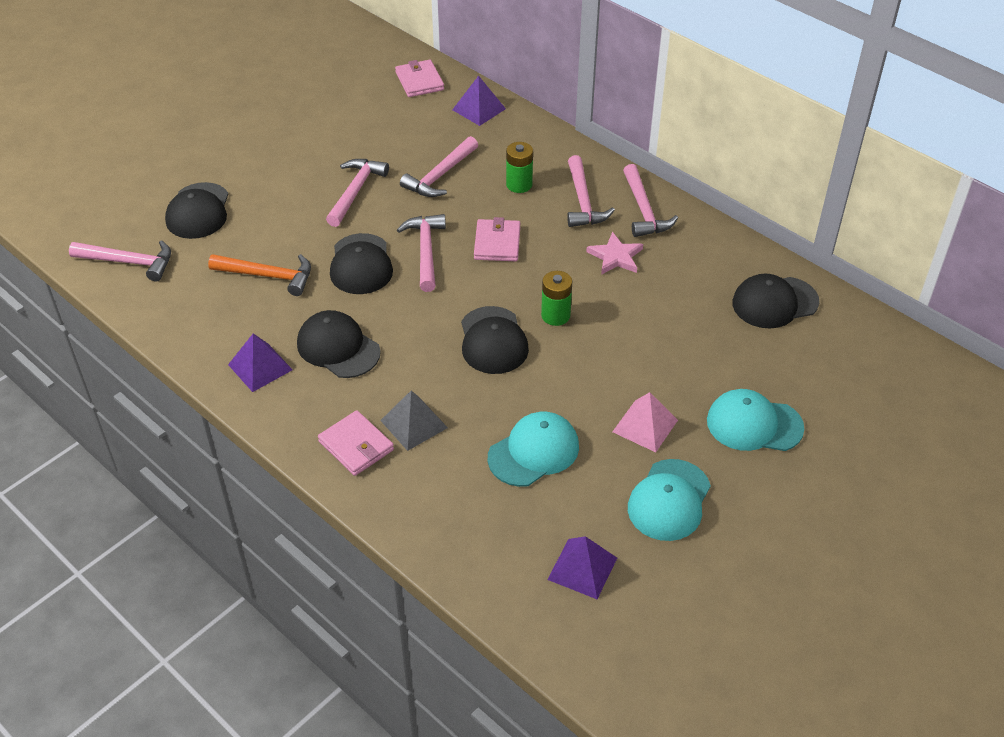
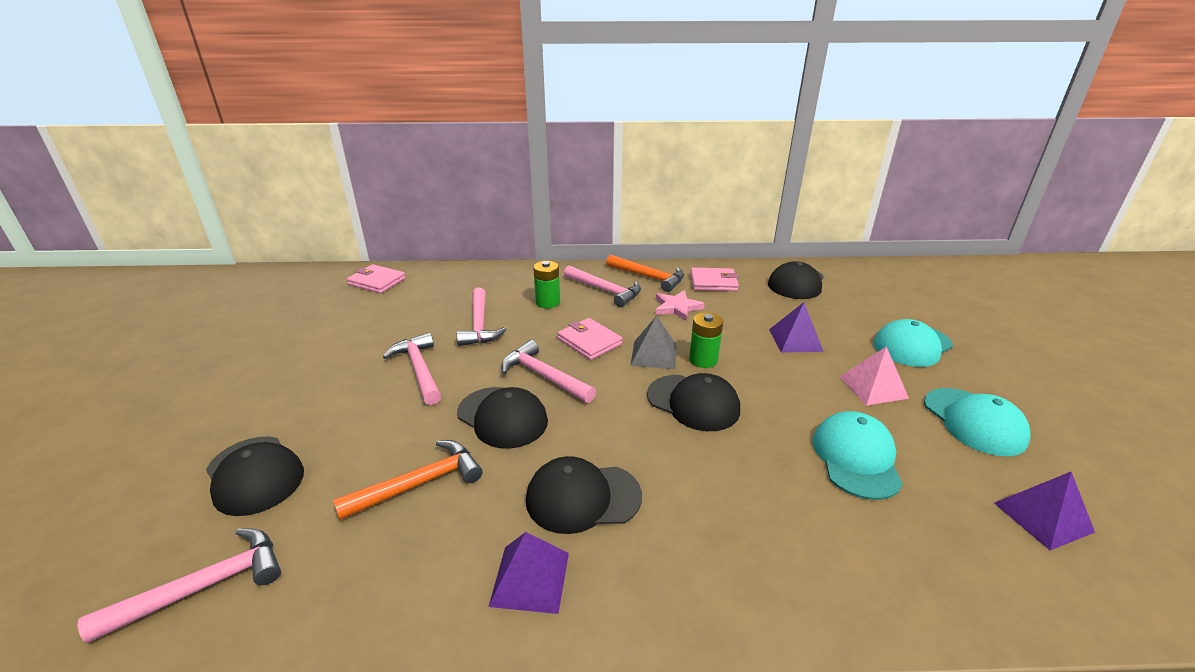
camera: 45 degrees left, 15 degrees down
pink wallet [318,410,394,476] -> pink wallet moved to [690,268,739,291]
grey pyramid [380,390,448,451] -> grey pyramid moved to [630,316,677,369]
purple pyramid [452,76,506,126] -> purple pyramid moved to [769,302,824,353]
pink hammer [623,164,678,237] -> orange hammer [606,255,684,292]

